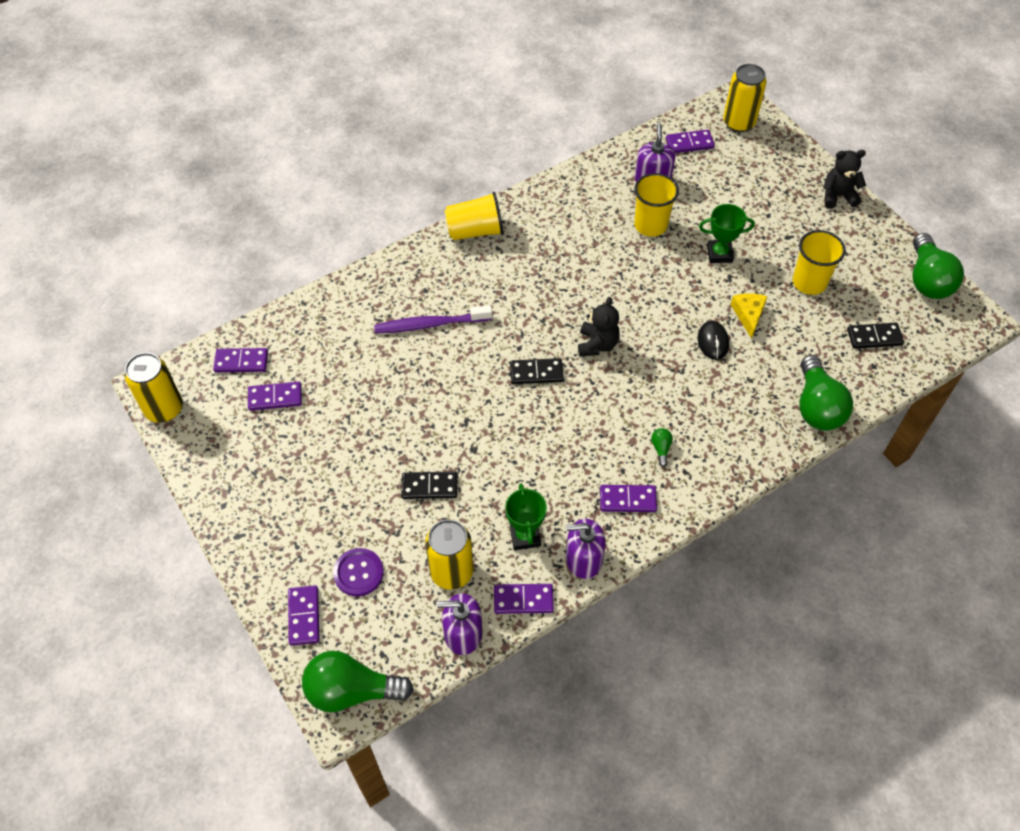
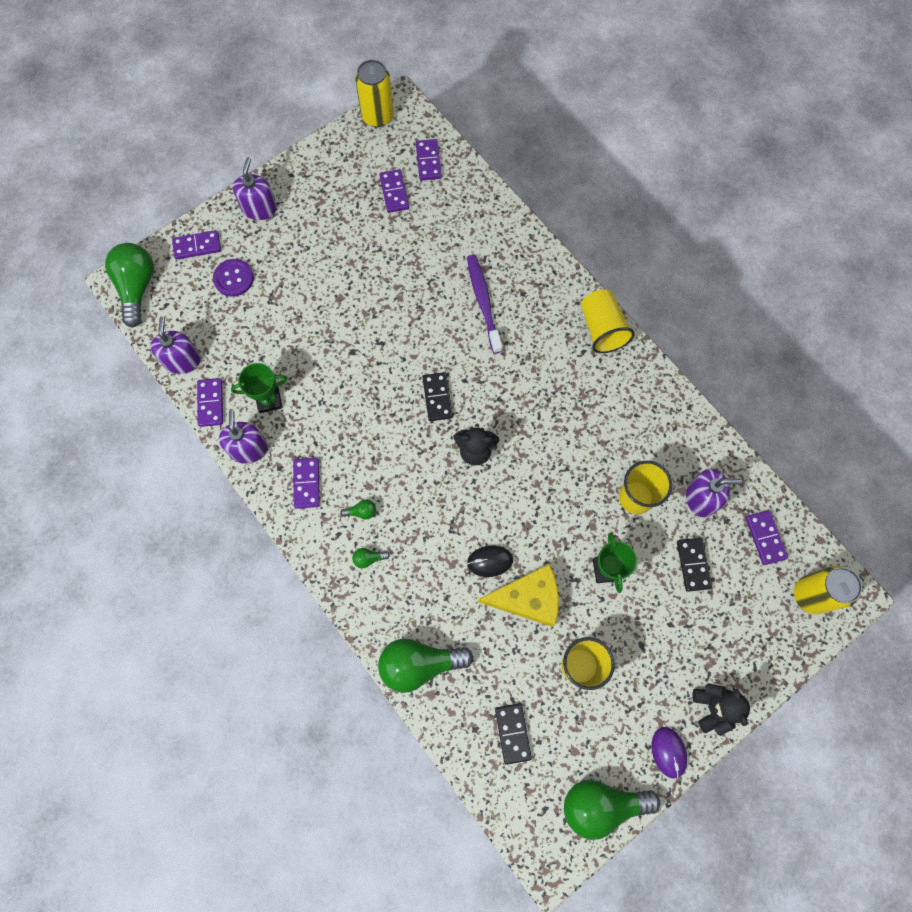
camera: 85 degrees right, 15 degrees up
black domino [401,472,457,499] -> black domino moved to [677,538,712,592]
yellow can [425,520,473,590] -> none
yellow cheese [731,293,768,339] -> yellow cheese [478,564,559,627], size x1.65
none -> purple soap dispenser [233,157,277,220]
none -> green light bulb [352,548,390,568]
none -> purple mouse [652,727,687,779]

